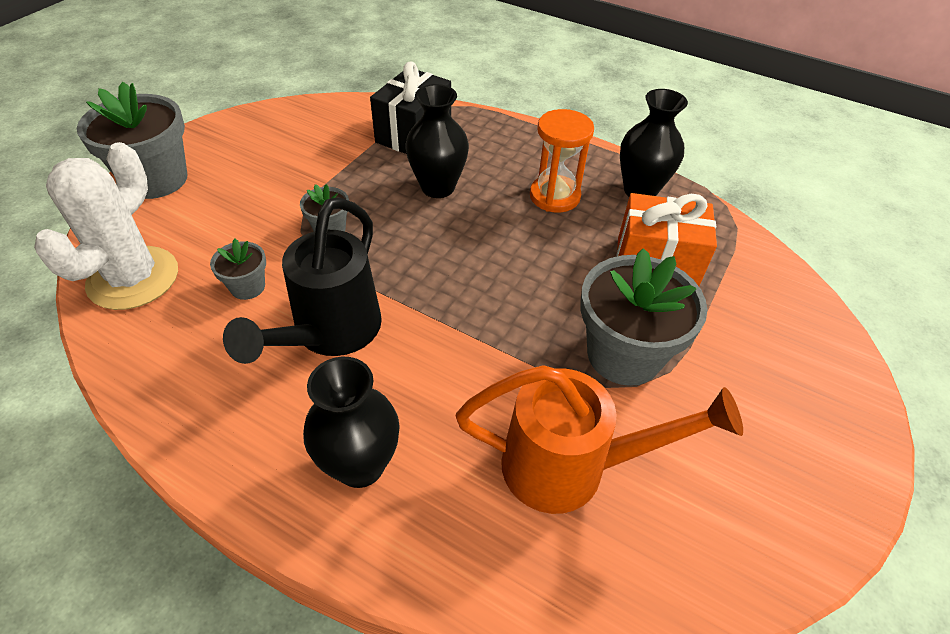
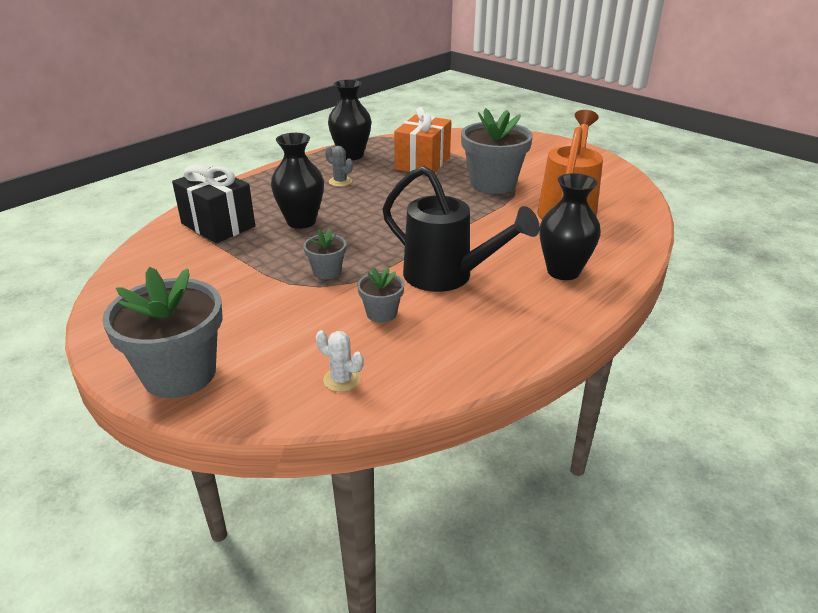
camera: 75 degrees left, 15 degrees down
white cactus [34,142,178,310] -> white cactus [316,330,363,392], size x0.41
orange hourglass [530,109,594,213] -> grey cactus [325,146,353,187]

